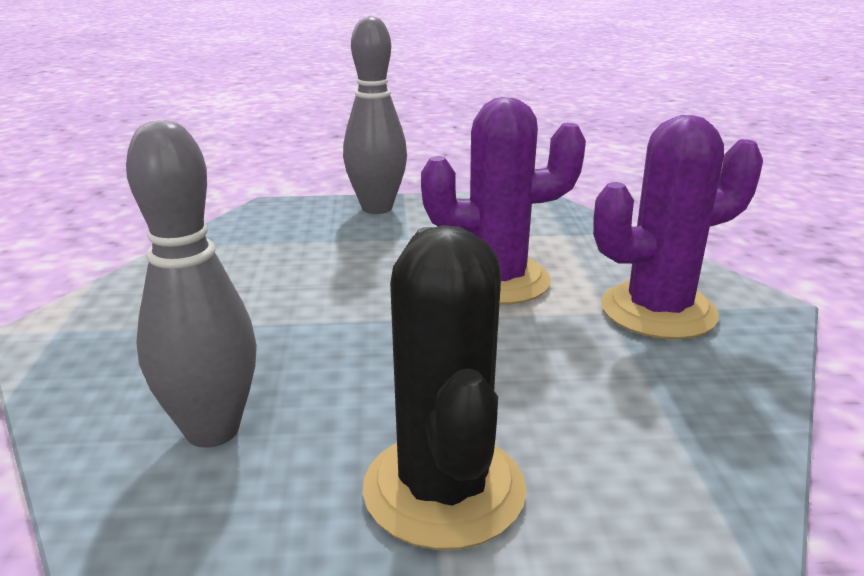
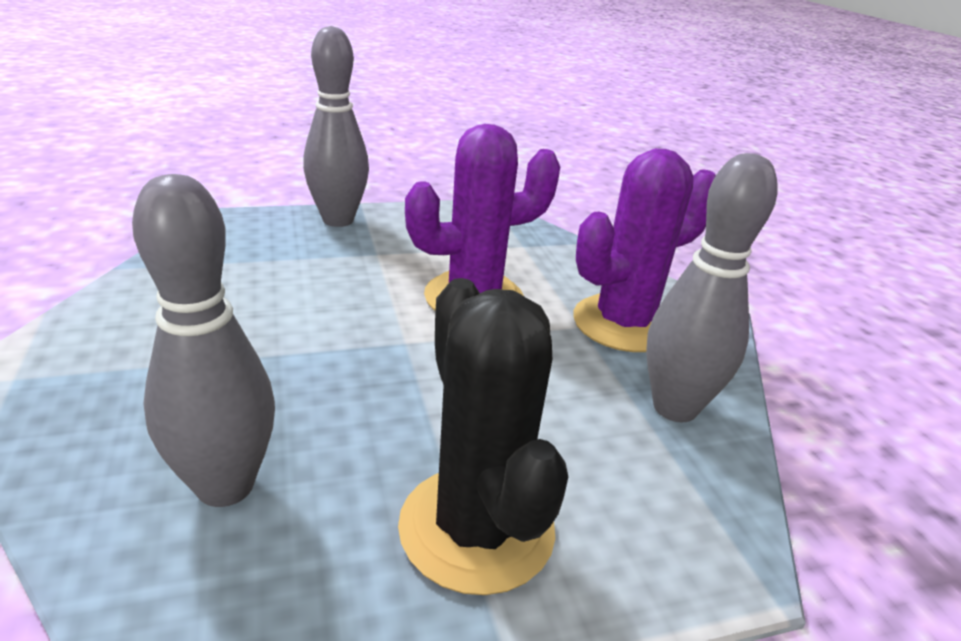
camera: 15 degrees left, 5 degrees up
none -> grey bowling pin [646,153,778,422]

